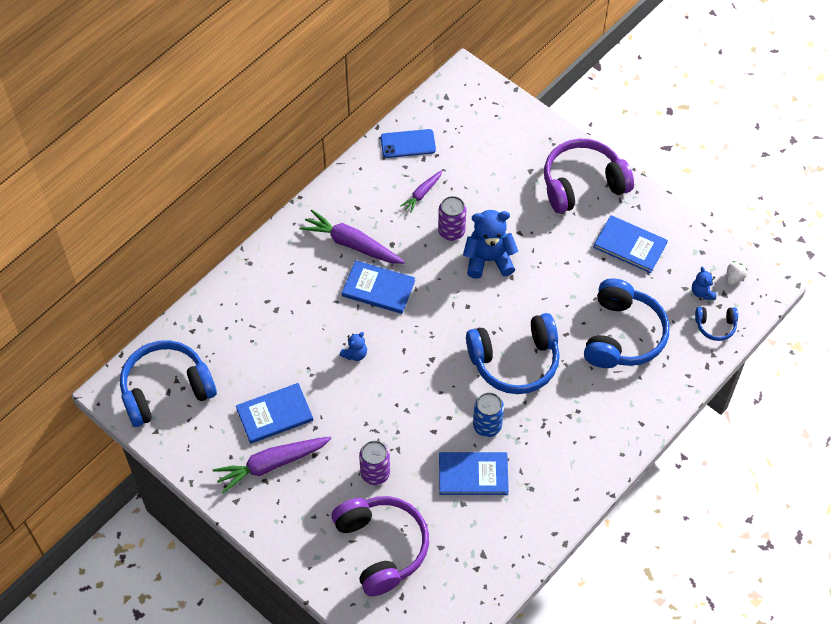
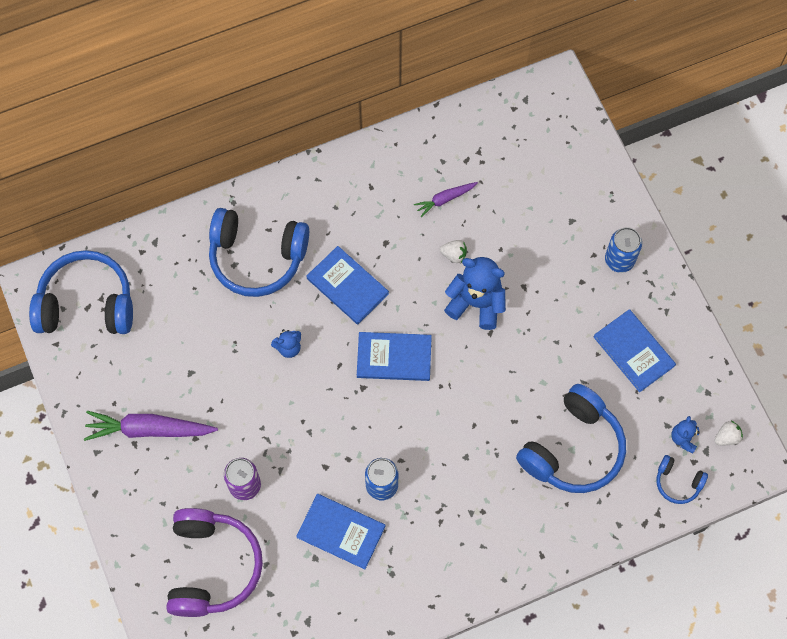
camera: 25 degrees right, 10 degrees up
blue book [236,383,313,444] -> blue book moved to [357,332,432,381]
purple carrot [299,210,405,264] -> none
blue phone [381,129,436,158] -> none
purple can [438,196,466,241] -> white strawberry [440,240,467,263]
blue headphones [466,313,560,394] -> blue headphones moved to [209,208,309,297]
purple headphones [544,139,634,213] -> blue can [605,227,642,273]

